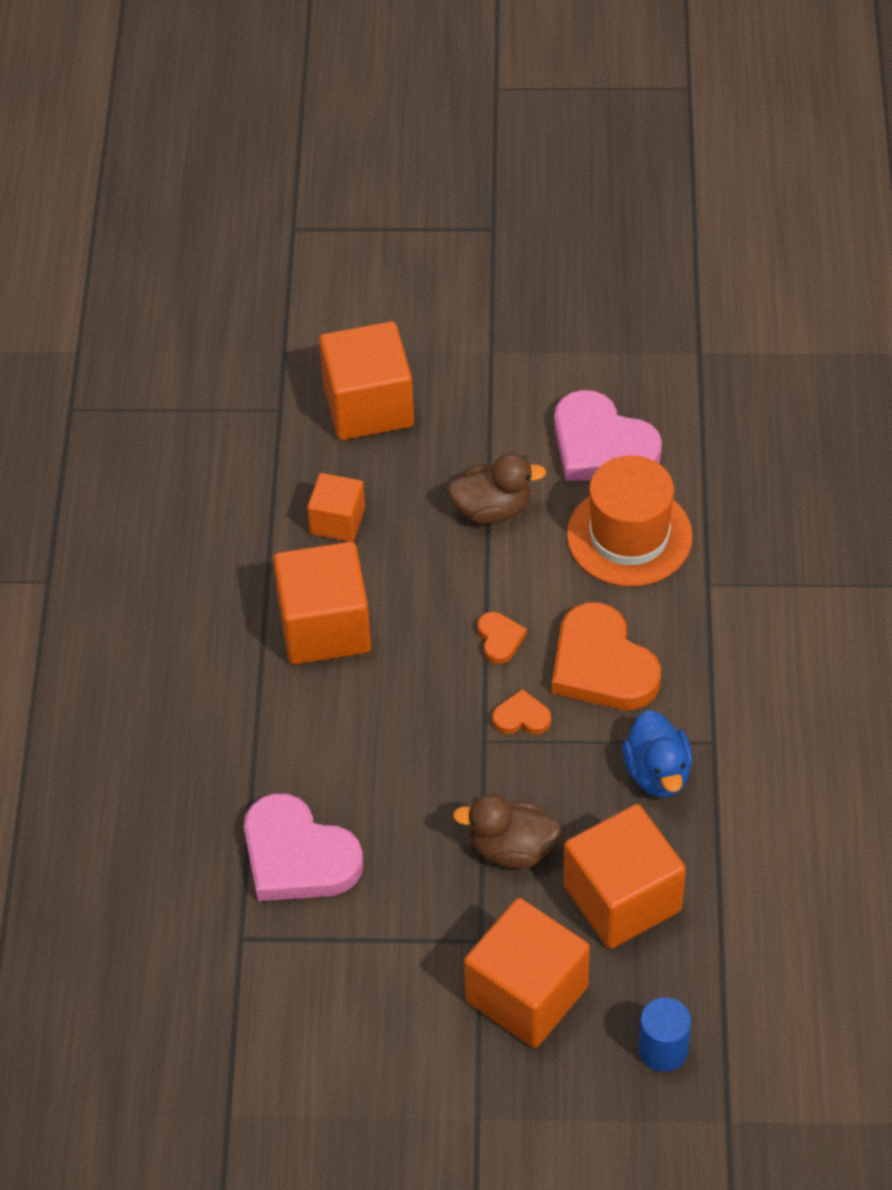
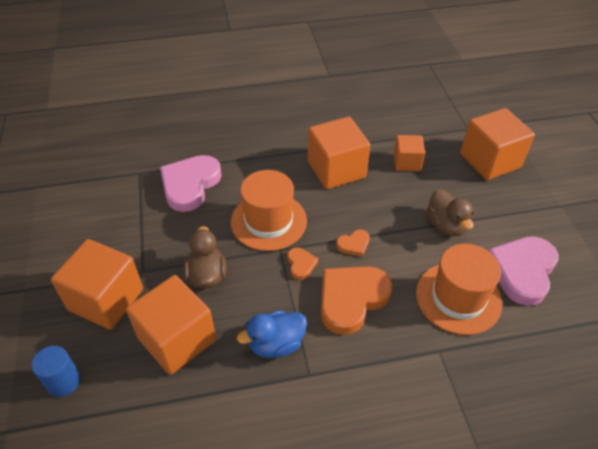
camera: 75 degrees right, 5 degrees down
none -> orange hat [231,170,307,251]

